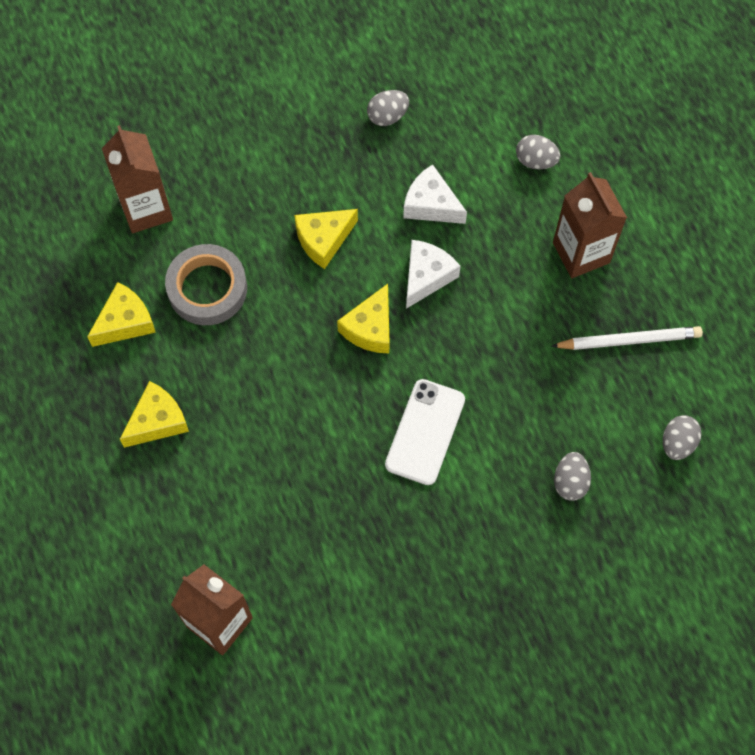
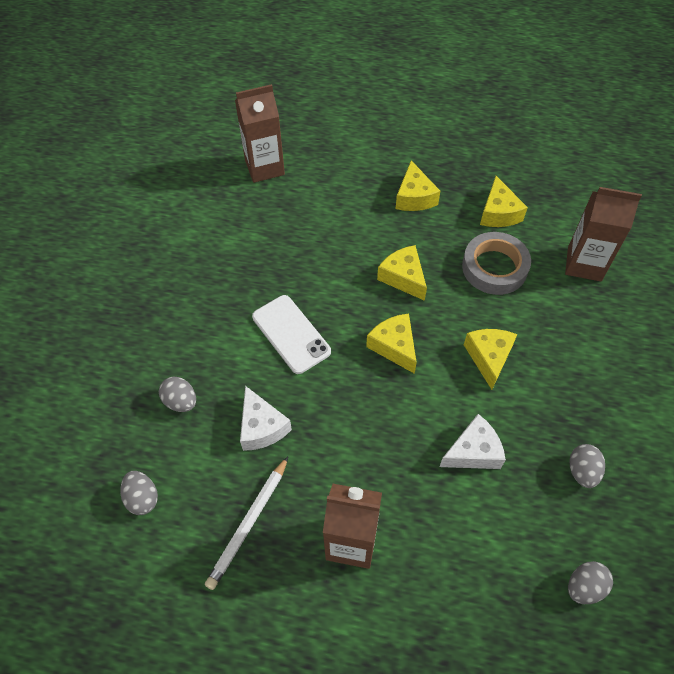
camera: 125 degrees right, 10 degrees down
white cheese [406,240,460,309] -> white cheese moved to [240,386,292,451]
grey egg [516,135,561,169] -> grey egg moved to [568,561,613,604]
none -> yellow cheese [377,245,427,301]

